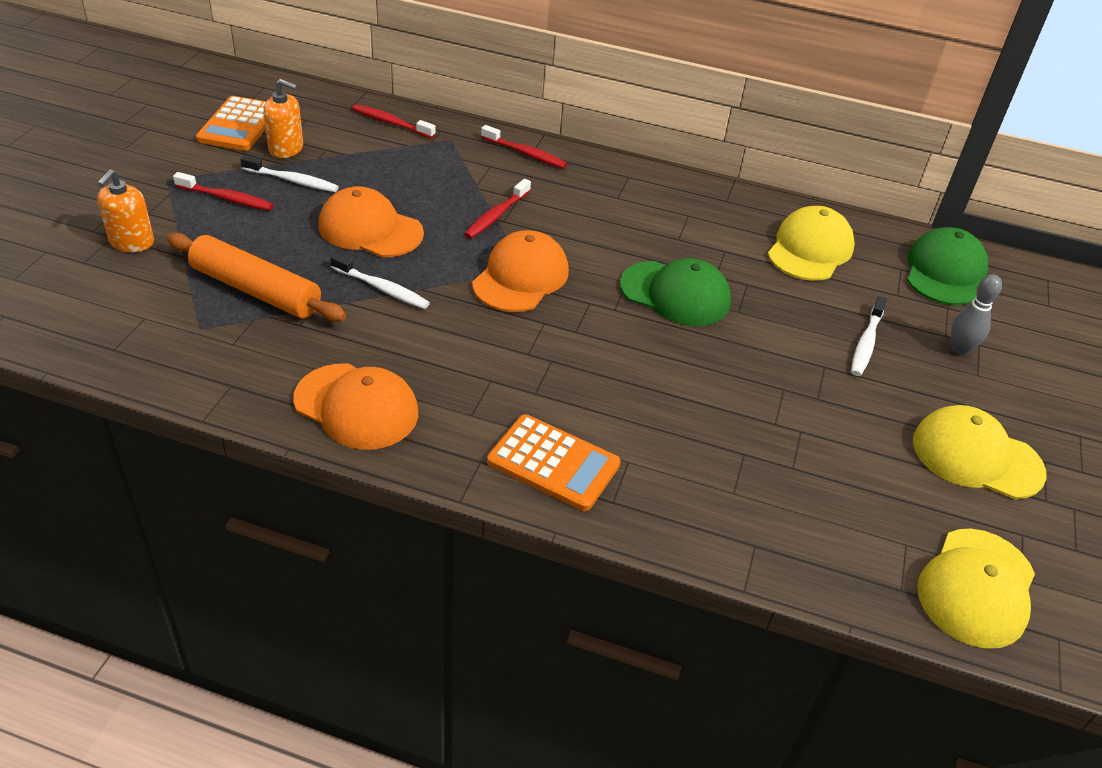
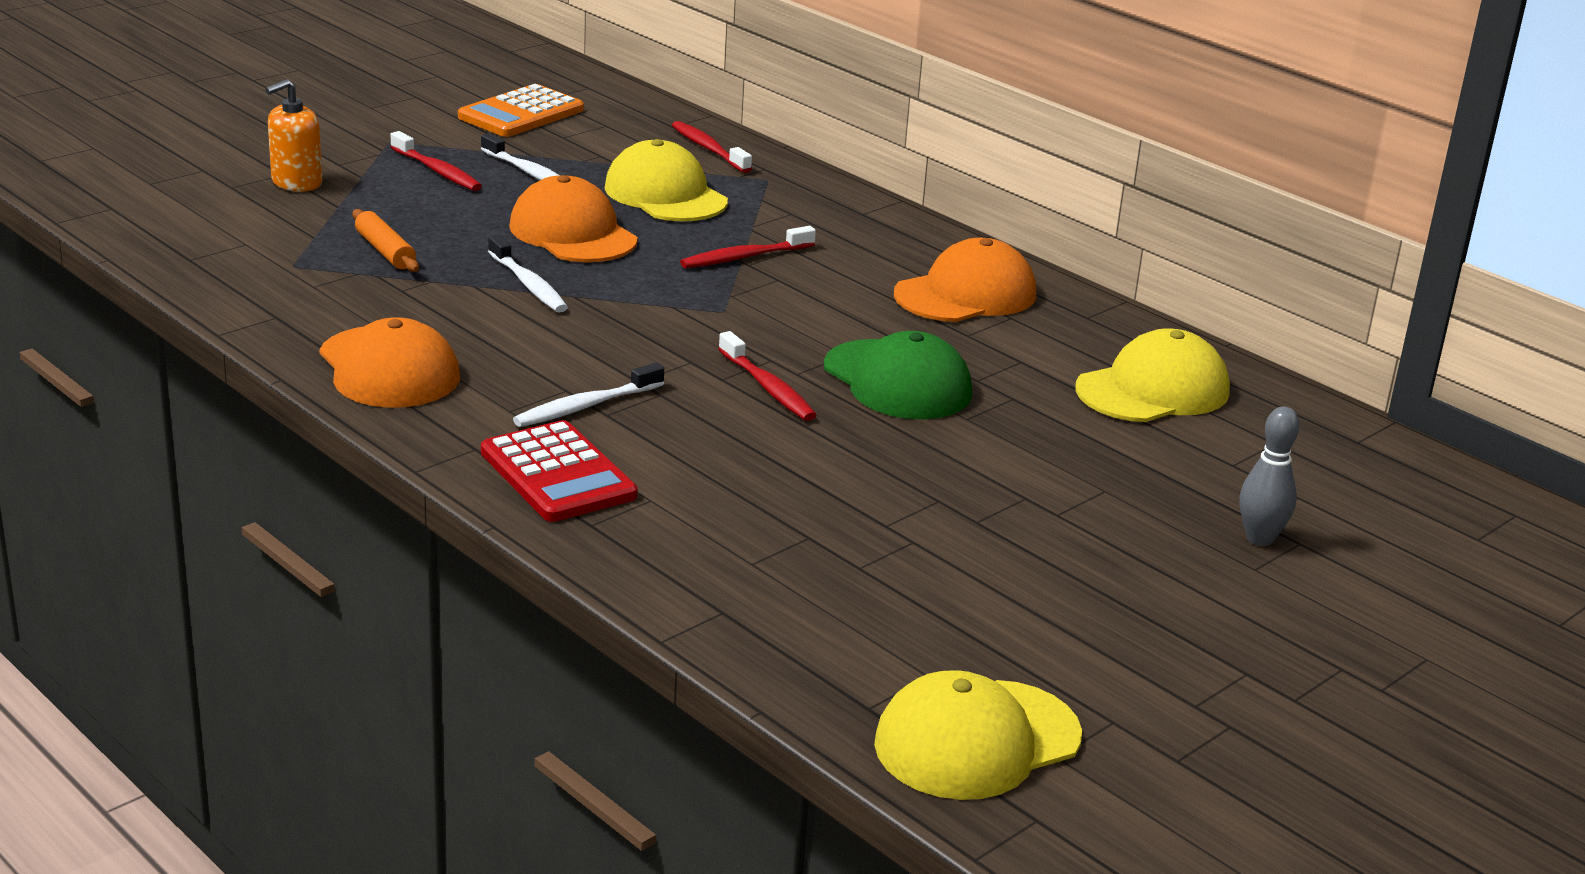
camera: 30 degrees right, 15 degrees down
orange rolling pin [167,233,346,322] -> orange rolling pin [352,209,419,272], size x0.54
orange soap dispenser [263,79,303,158] -> none
orange cap [472,230,569,312] -> orange cap moved to [894,238,1036,322]
red toothbrush [481,125,567,169] -> red toothbrush moved to [718,331,817,421]
orange calculator [487,414,620,511] -> red calculator [481,420,638,522]
white toothbrush [851,296,887,376] -> white toothbrush moved to [513,362,664,427]
green cap [907,227,988,305] -> none
yellow cap [913,405,1047,499] -> yellow cap moved to [604,139,728,221]

